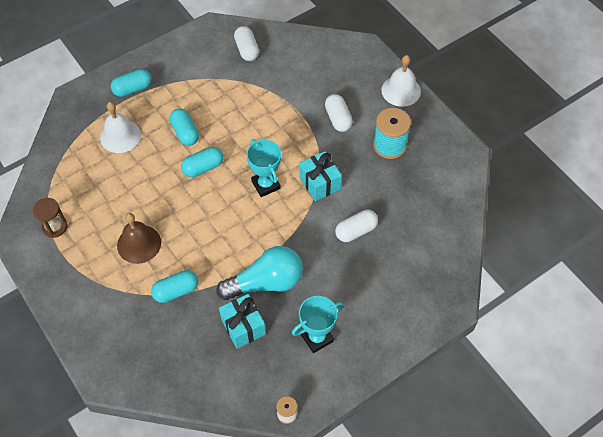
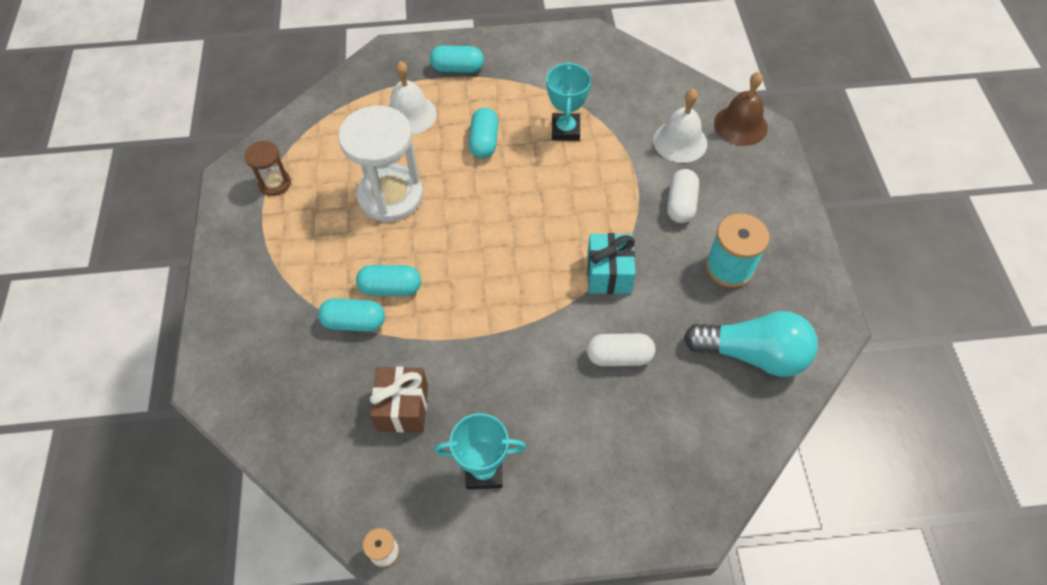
camera: 30 degrees right, 0 degrees up
brown bell [117,213,161,264] -> brown bell moved to [714,72,768,146]
turquoise capsule [181,147,223,177] -> turquoise capsule moved to [356,265,421,296]
turquoise light bulb [217,246,303,300] -> turquoise light bulb moved to [684,311,818,377]
turquoise gift [219,294,266,349] -> brown gift [370,367,428,432]
white capsule [234,26,259,61] -> none
turquoise trophy [246,139,281,197] -> turquoise trophy moved to [546,62,591,141]
white bell [381,55,421,107] -> white bell moved to [653,89,707,163]
none -> white hourglass [338,106,423,222]

